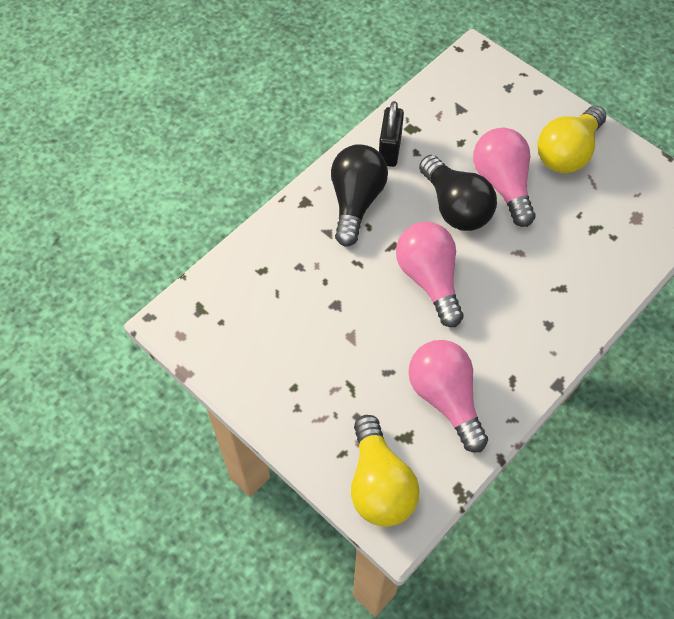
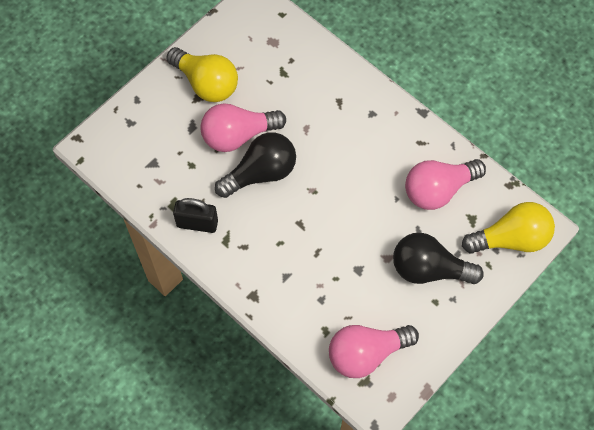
camera: 90 degrees left, 5 degrees up
black light bulb [331,144,388,246] -> black light bulb moved to [393,233,484,284]
pink light bulb [396,222,464,327] -> pink light bulb moved to [329,325,419,378]

